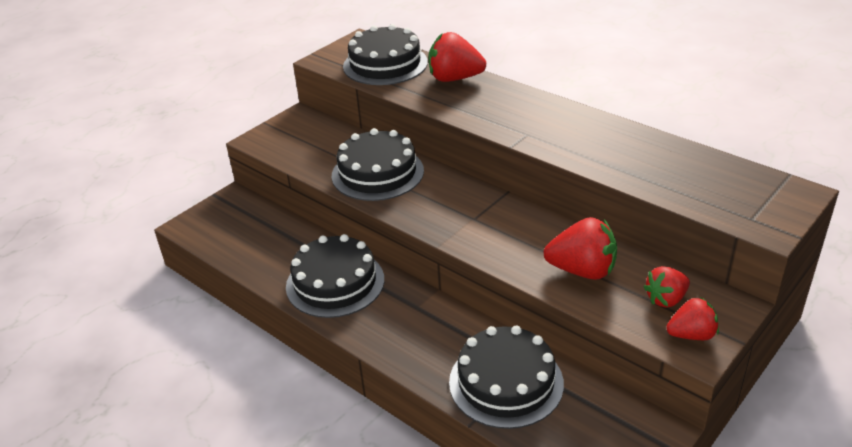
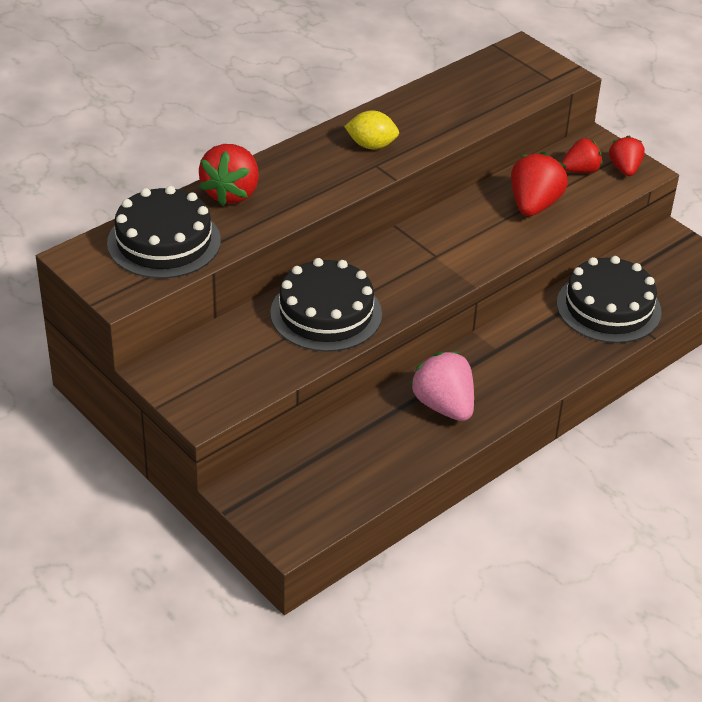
camera: 85 degrees left, 5 degrees up
black cake [286,234,384,318] -> pink strawberry [410,352,474,421]
red strawberry [644,266,690,308] -> red strawberry turned 90 degrees counterclockwise [562,138,602,173]
none -> yellow lemon [344,110,399,149]

